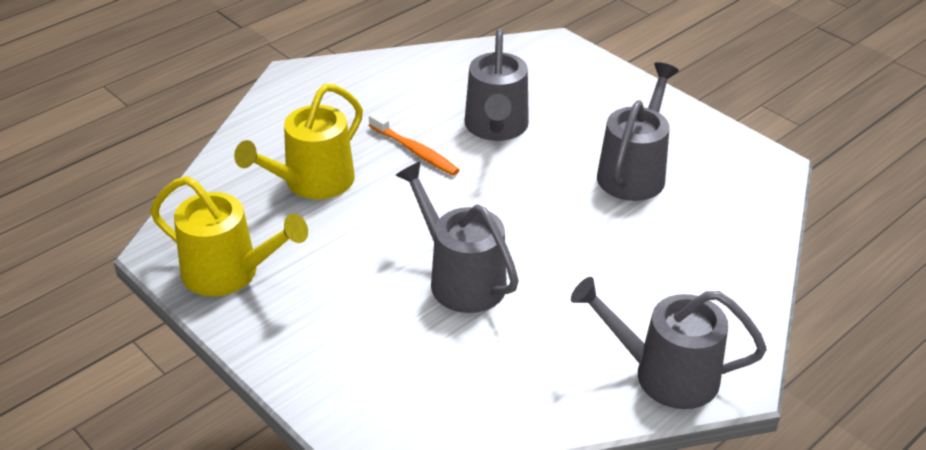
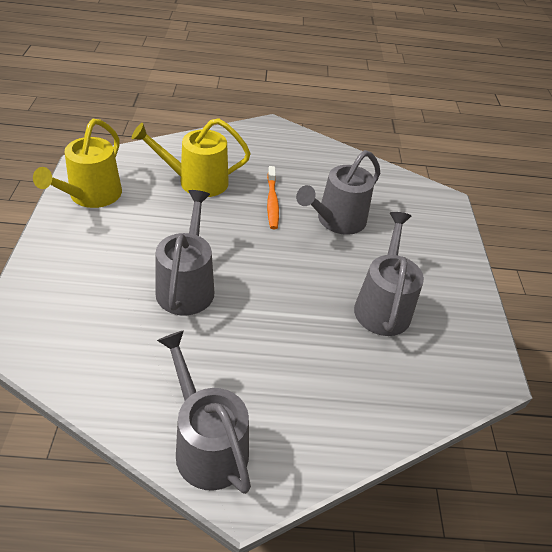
camera: 40 degrees right, 5 degrees up
yellow watering can [150,176,308,296] -> yellow watering can turned 45 degrees clockwise [33,119,122,208]
grey watering can [597,62,679,201] -> grey watering can turned 60 degrees counterclockwise [354,212,424,336]

